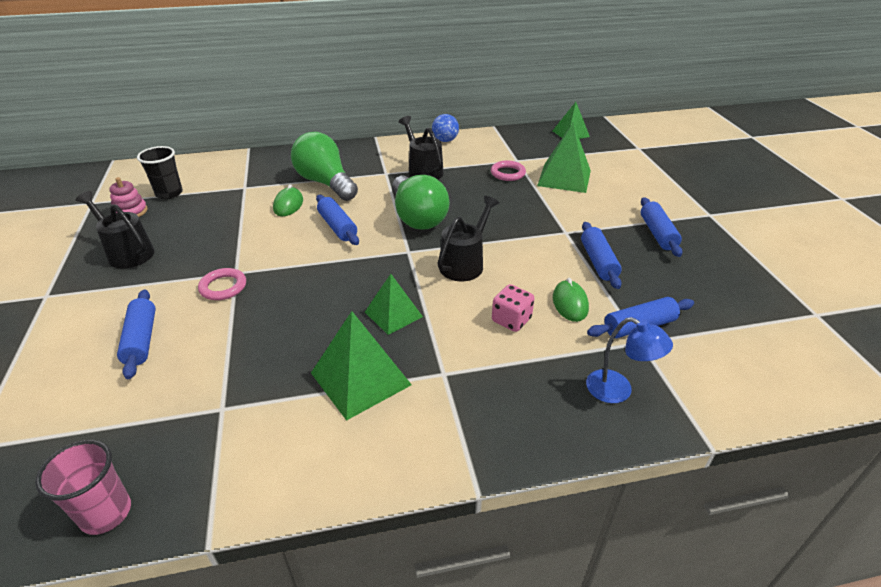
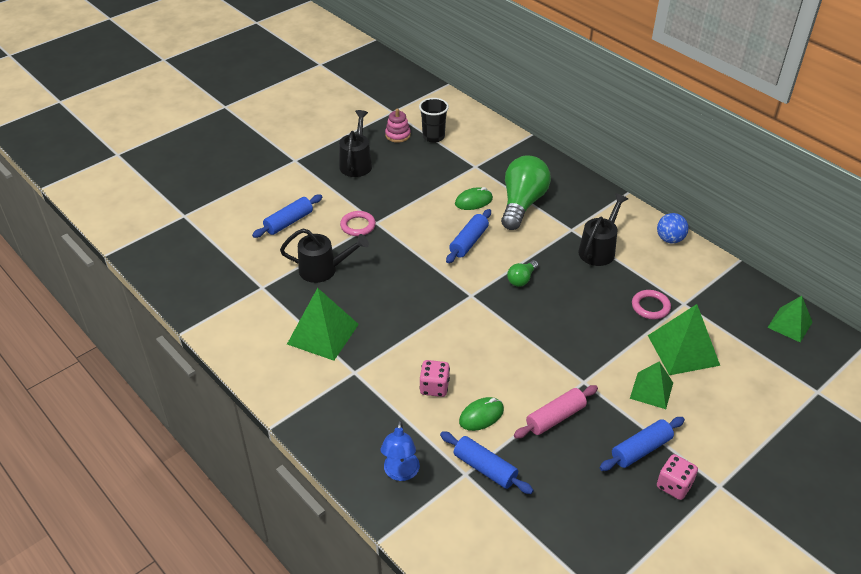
camera: 60 degrees right, 5 degrees up
pink cup [35,440,131,535] -> none
green pyramid [365,274,423,335] -> green pyramid moved to [630,361,673,409]
green light bulb [392,175,449,230] -> green light bulb [507,260,539,287], size x0.47
black watering can [438,196,499,281] -> black watering can moved to [280,229,369,283]
blue rolling pin [581,222,622,289] -> pink rolling pin [514,385,598,439]
none -> pink dice [657,454,698,500]

